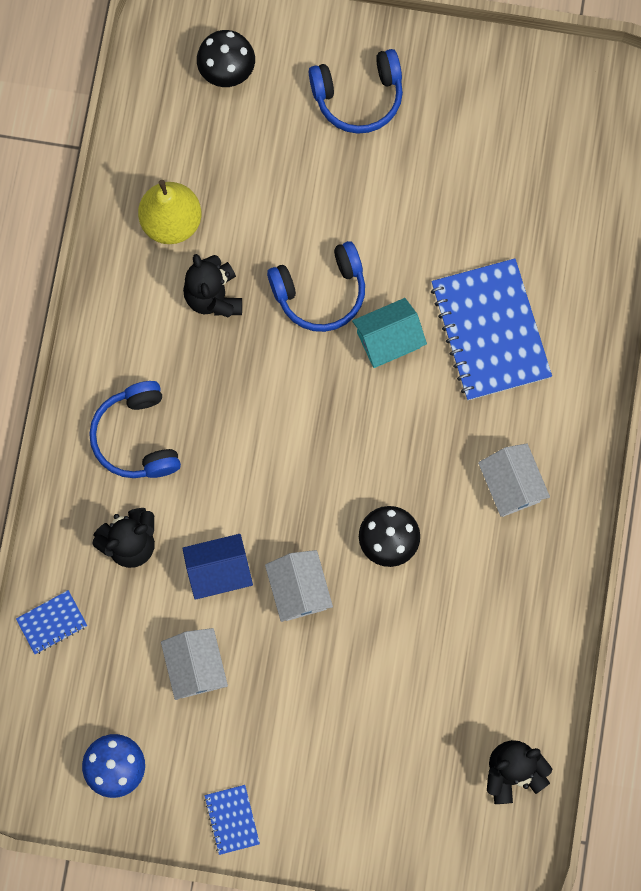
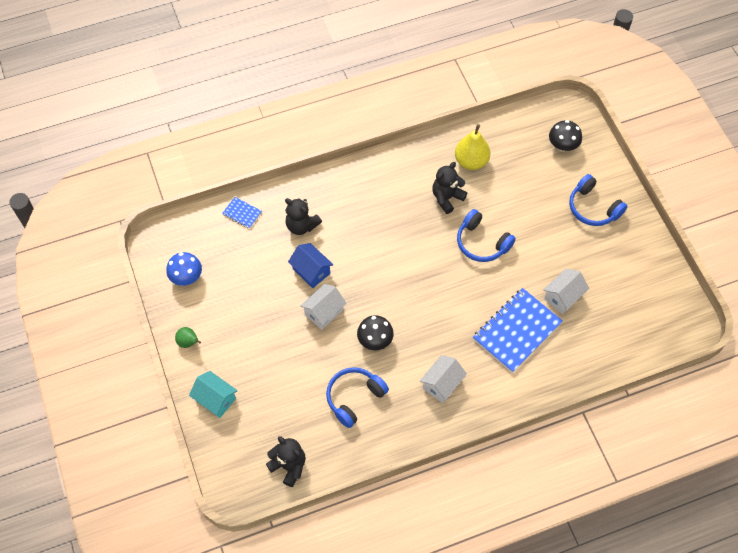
camera: 60 degrees right, 15 degrees down
blue headphones [89,381,181,478] -> blue headphones moved to [326,367,389,428]
white house [161,628,228,700] -> white house moved to [543,269,589,314]
blue notebook [204,785,260,855] -> green pear [175,327,201,348]
turquoise house [352,298,427,368] -> turquoise house moved to [189,371,238,418]

